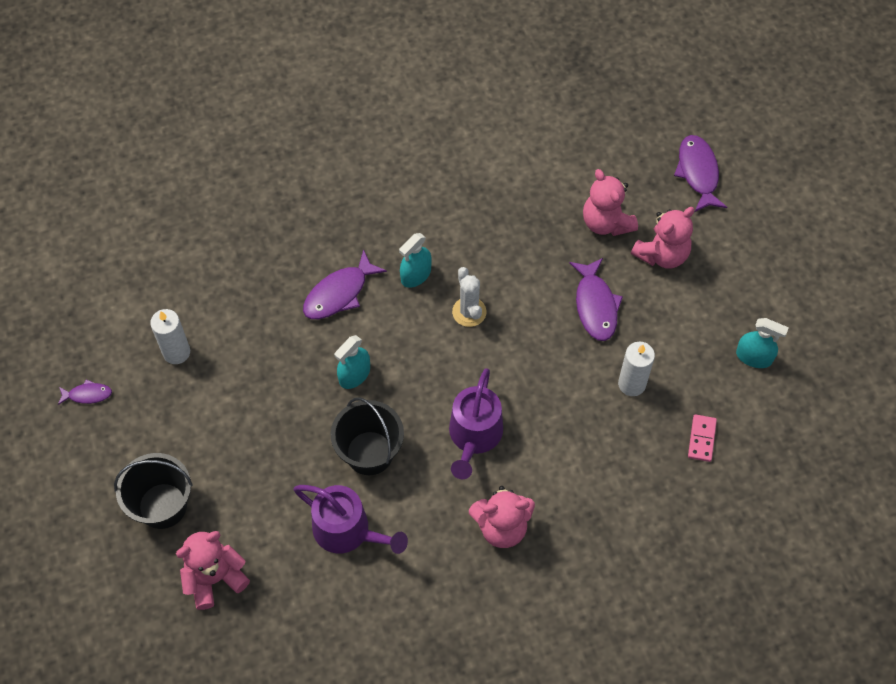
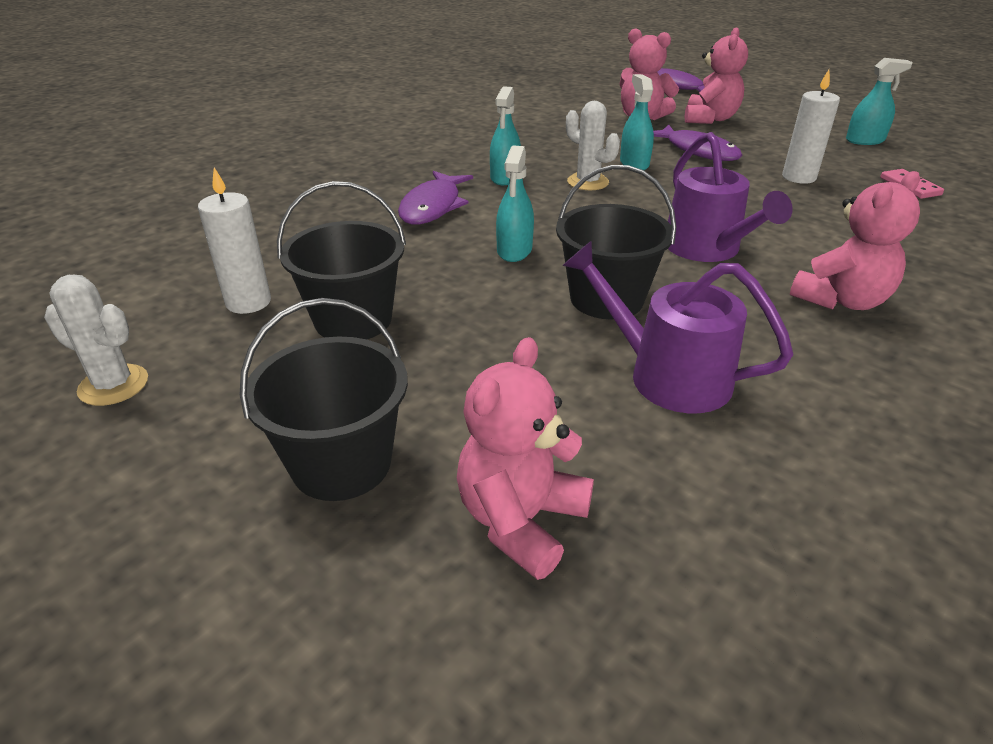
camera: 30 degrees left, 25 degrees down
purple fish [58,379,112,405] -> white cactus [44,275,148,406]
purple watering can [294,485,408,554] -> purple watering can turned 150 degrees counterclockwise [562,241,793,413]
none -> black bucket [277,181,406,339]
none -> turquoise spray bottle [620,74,654,170]

